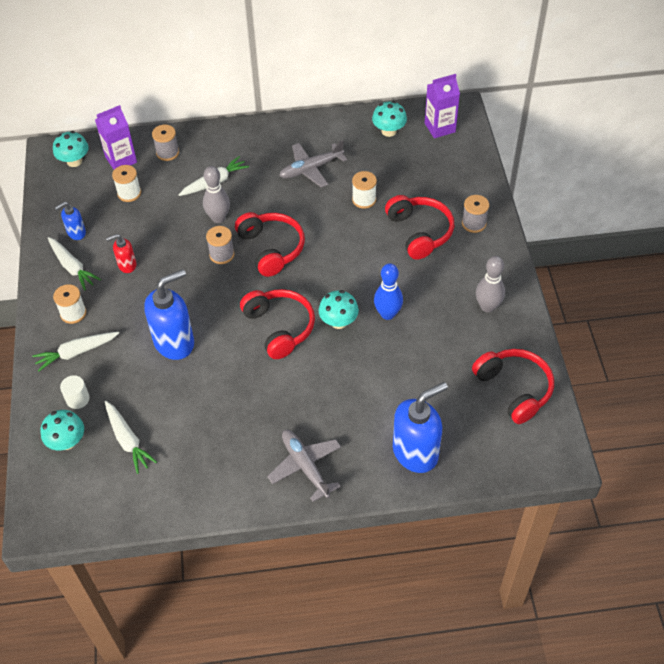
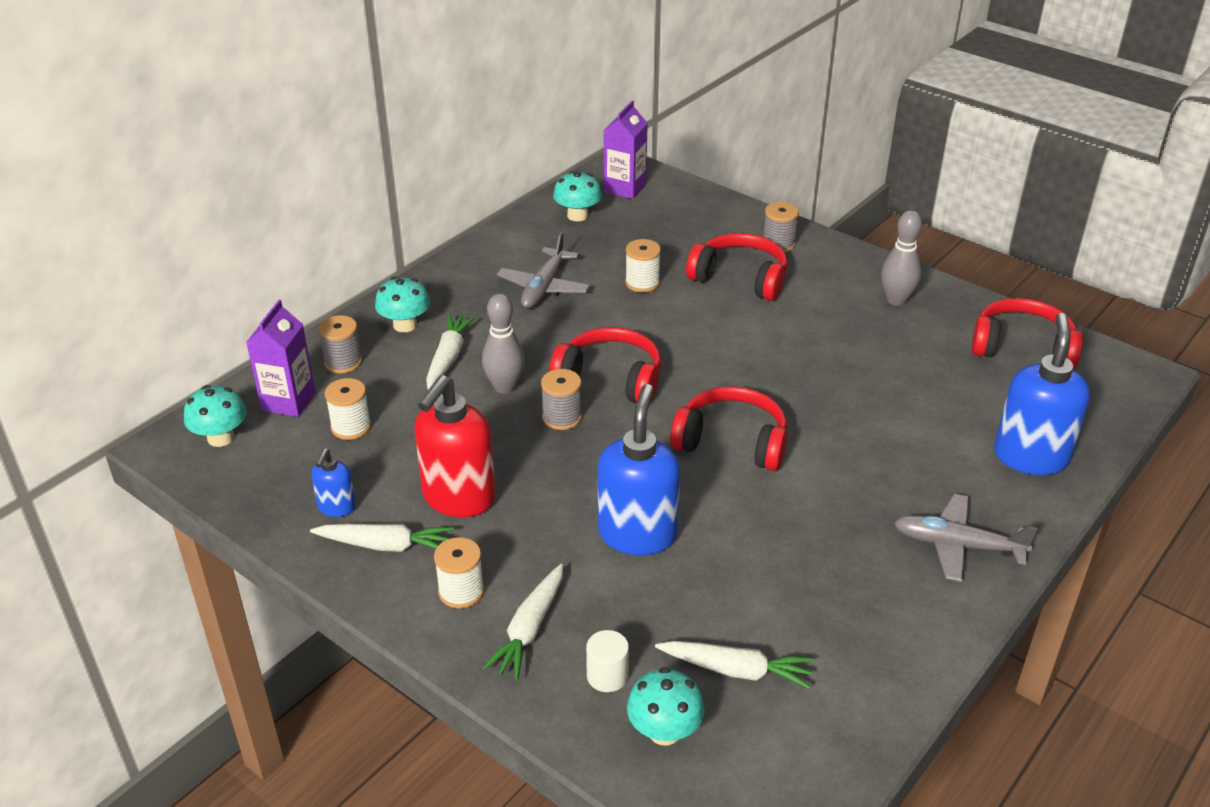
camera: 45 degrees left, 15 degrees down
red soap dispenser [106,234,136,273] -> red soap dispenser [414,375,496,517], size x1.99
turquoise mushroom [319,290,359,329] -> turquoise mushroom moved to [375,277,430,332]
blue bowling pin [374,263,403,320] -> none

